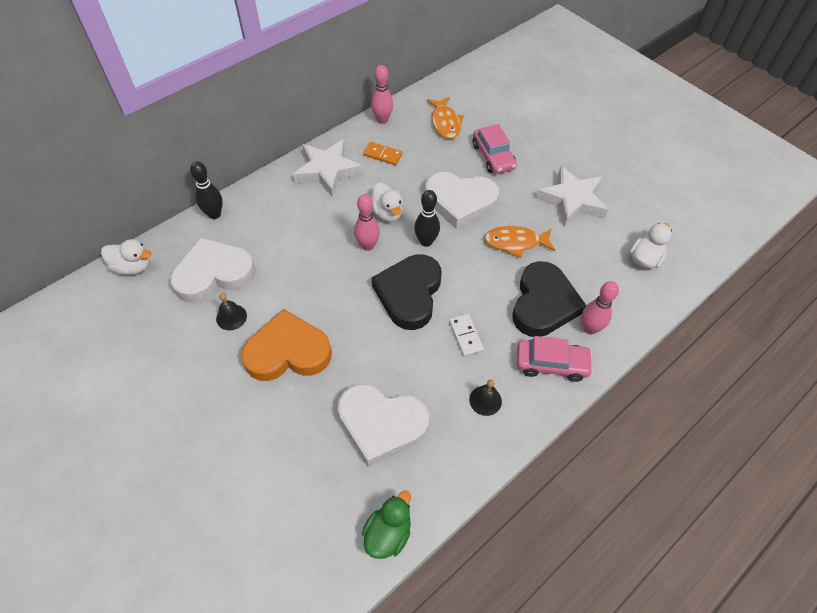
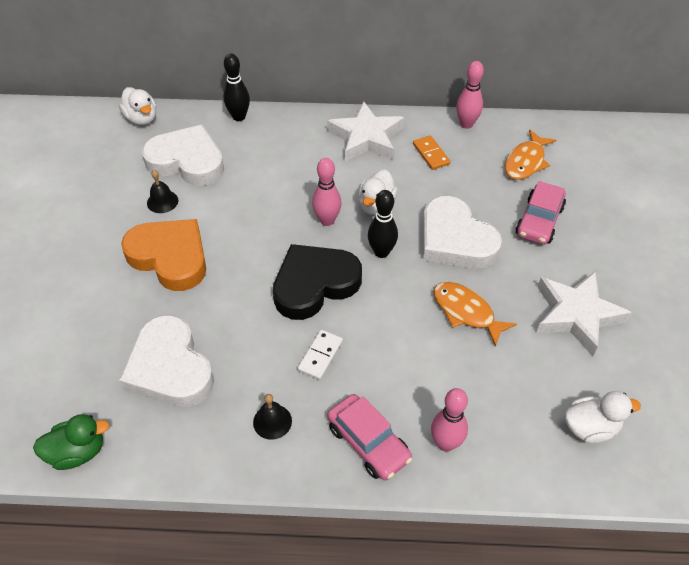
camera: 45 degrees right, 5 degrees down
black heart [512,261,586,337] -> none

